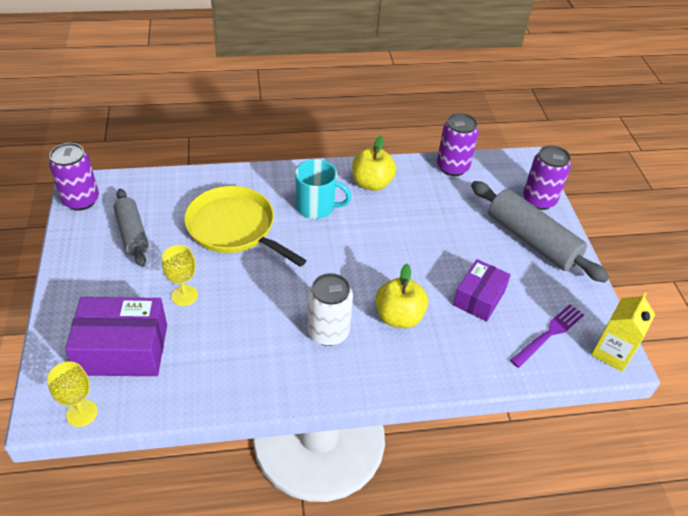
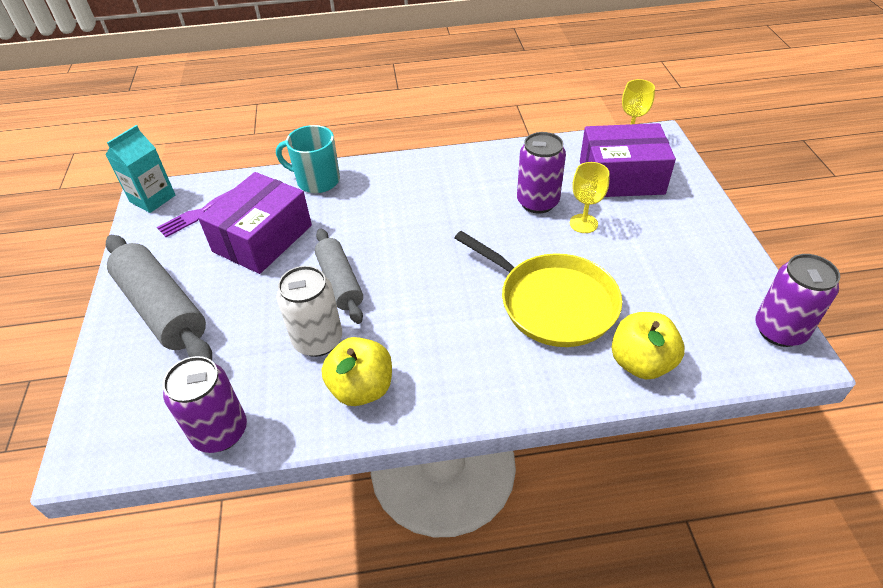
camera: 175 degrees left, 0 degrees up
grey rolling pin [114,189,149,267] -> grey rolling pin moved to [315,229,363,324]
turquoise mug [295,159,352,219] -> turquoise mug moved to [276,125,340,193]
white can [307,273,353,346] -> white can moved to [277,266,342,357]
yellow apple [376,264,428,328] -> yellow apple moved to [612,312,685,379]
purple box [453,259,511,321] -> purple box [198,172,312,274], size x1.55
purple can [523,145,571,210] -> purple can moved to [517,132,566,214]
yellow carton [591,293,655,372] -> turquoise carton [106,125,175,213]

